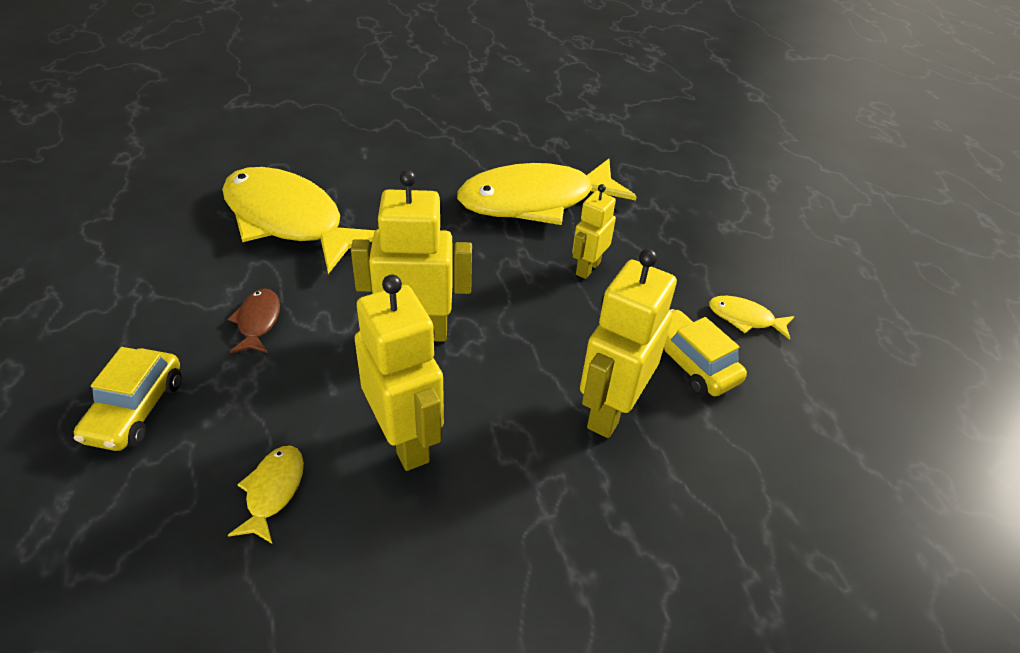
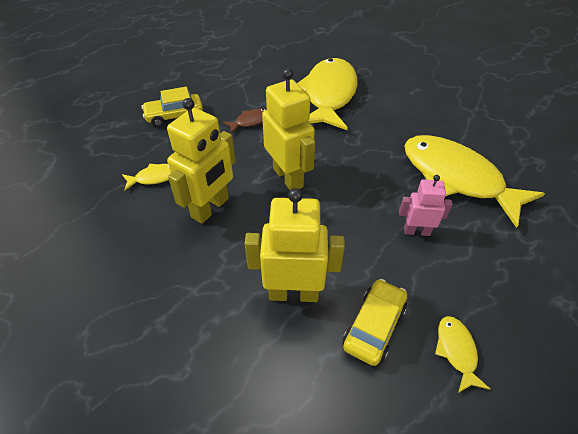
camera: 65 degrees right, 5 degrees up
yellow robot [572,184,616,279] -> pink robot [399,175,452,236]

